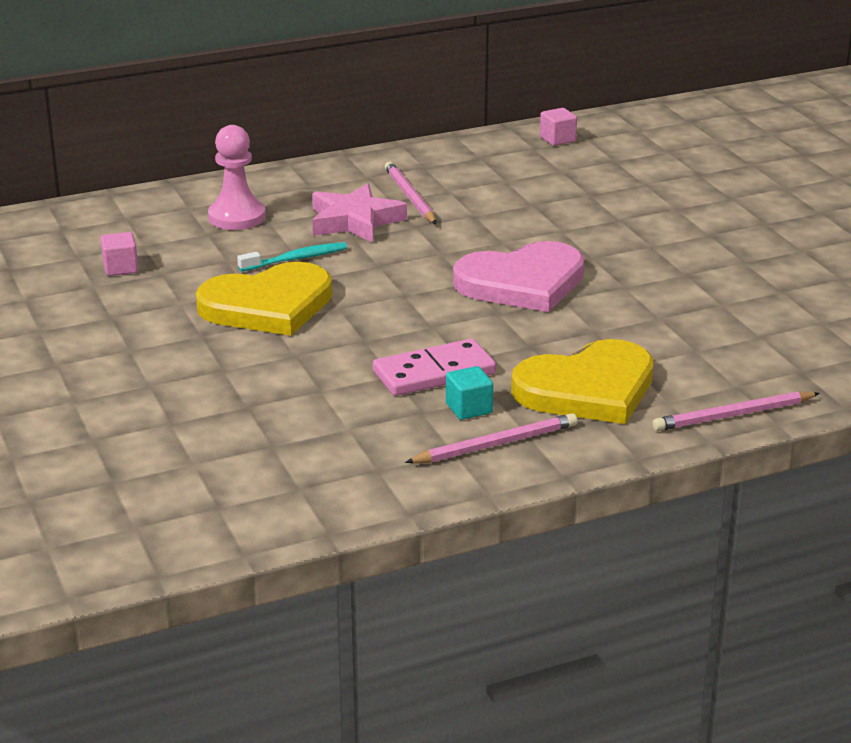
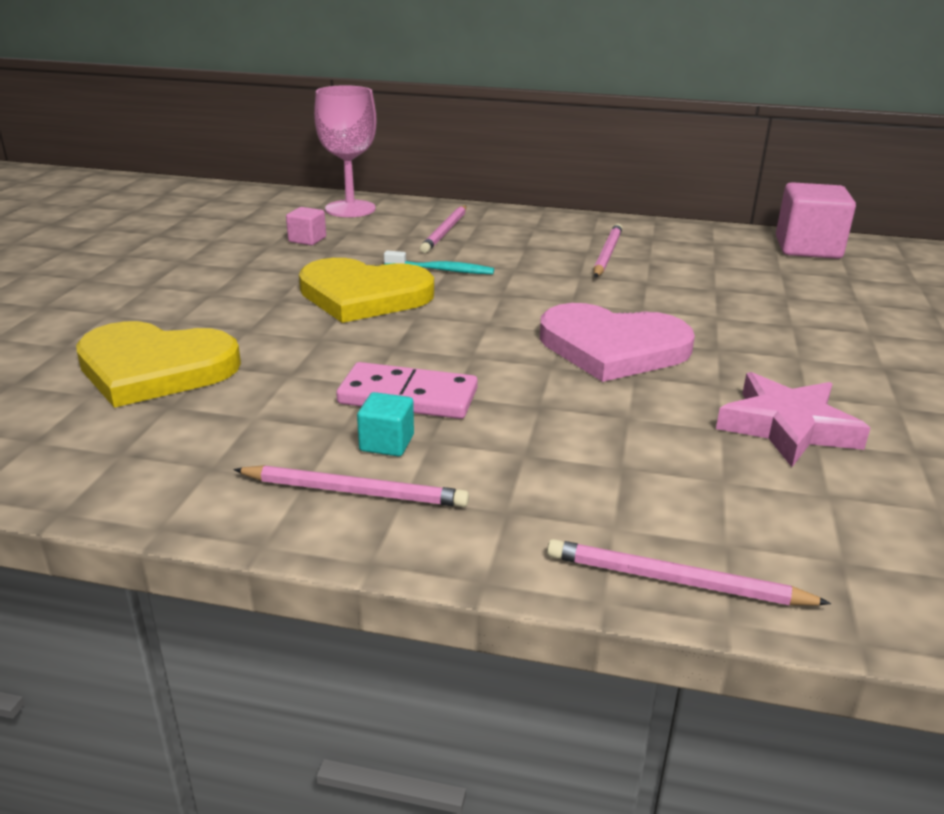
camera: 35 degrees right, 0 degrees up
pink pawn [208,125,266,230] -> pink pencil [420,205,467,253]
pink star [312,183,407,243] -> pink star moved to [716,372,870,467]
yellow heart [511,339,654,424] -> yellow heart moved to [76,321,241,408]
pink cube [540,108,577,146] -> pink cube [776,182,856,259], size x2.02
none -> pink goblet [314,85,377,217]

